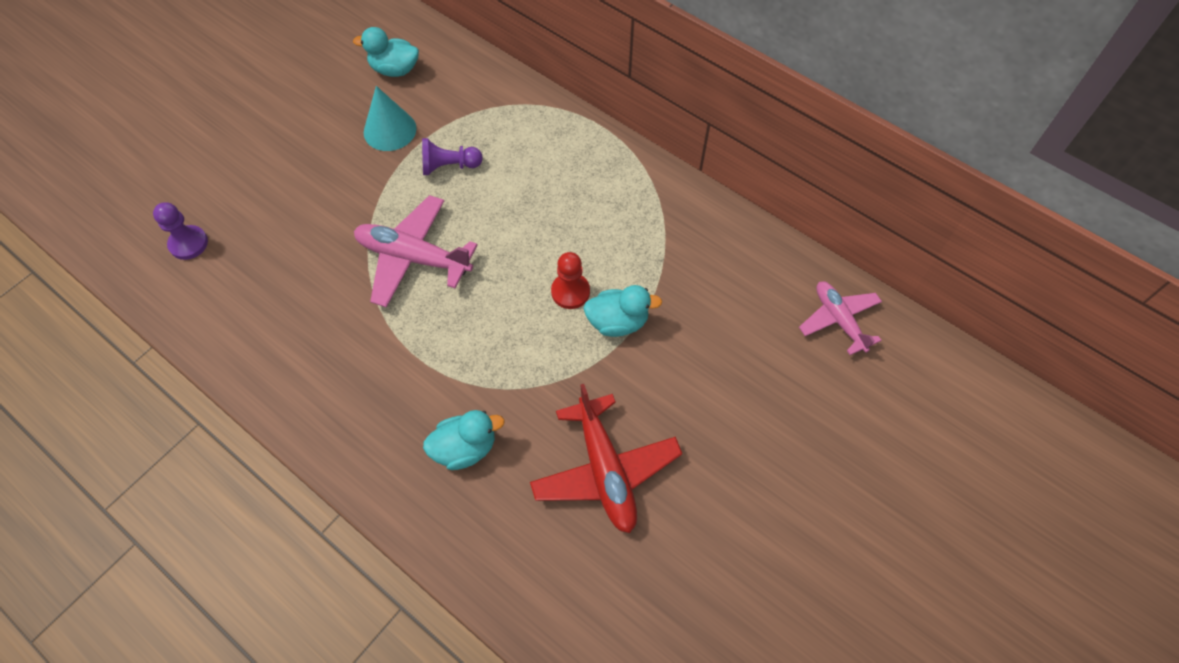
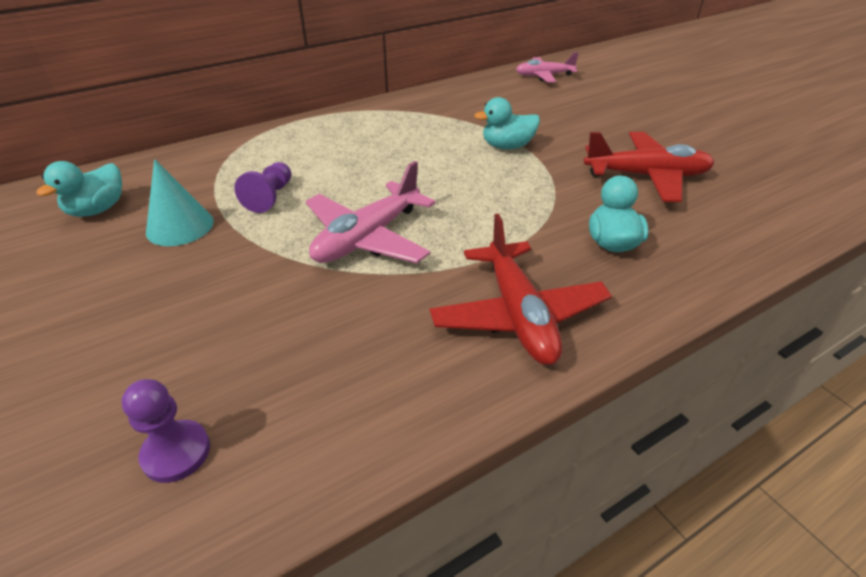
camera: 70 degrees left, 20 degrees down
red pawn [551,252,590,309] -> none
turquoise duck [583,285,662,337] -> turquoise duck turned 120 degrees counterclockwise [474,97,540,149]
none -> red plane [430,213,612,365]

